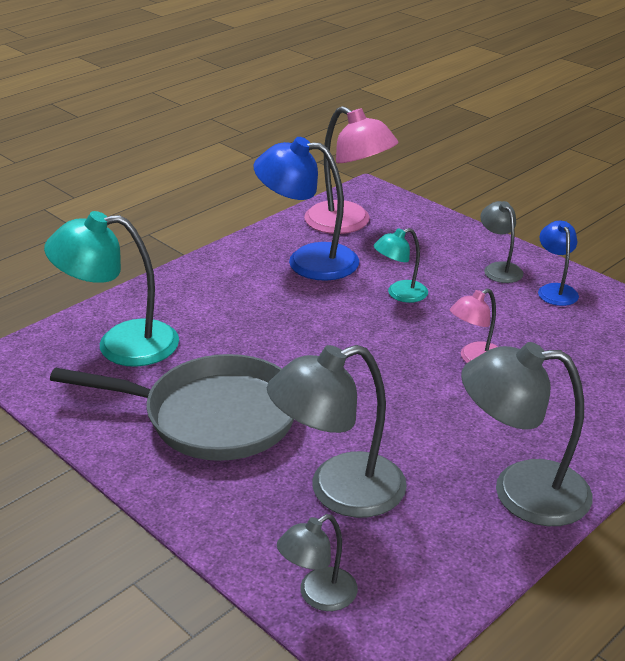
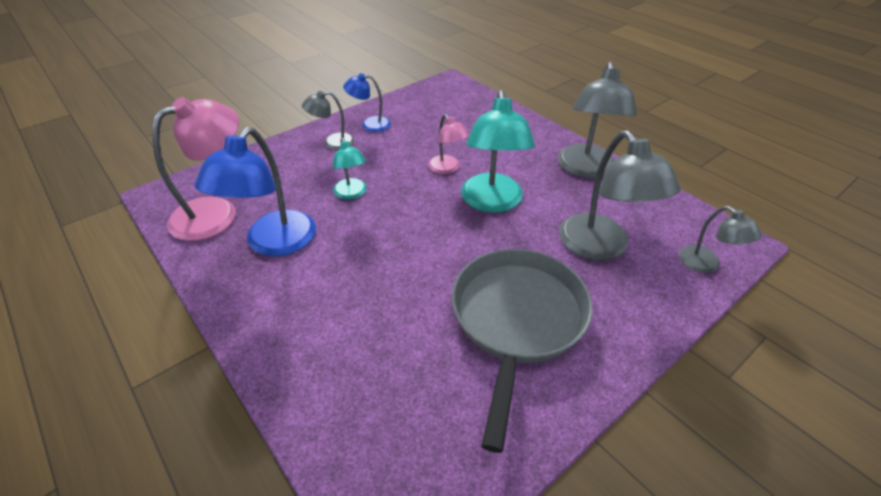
camera: 85 degrees left, 10 degrees up
turquoise lamp [44,211,179,367] -> turquoise lamp moved to [461,90,535,213]

